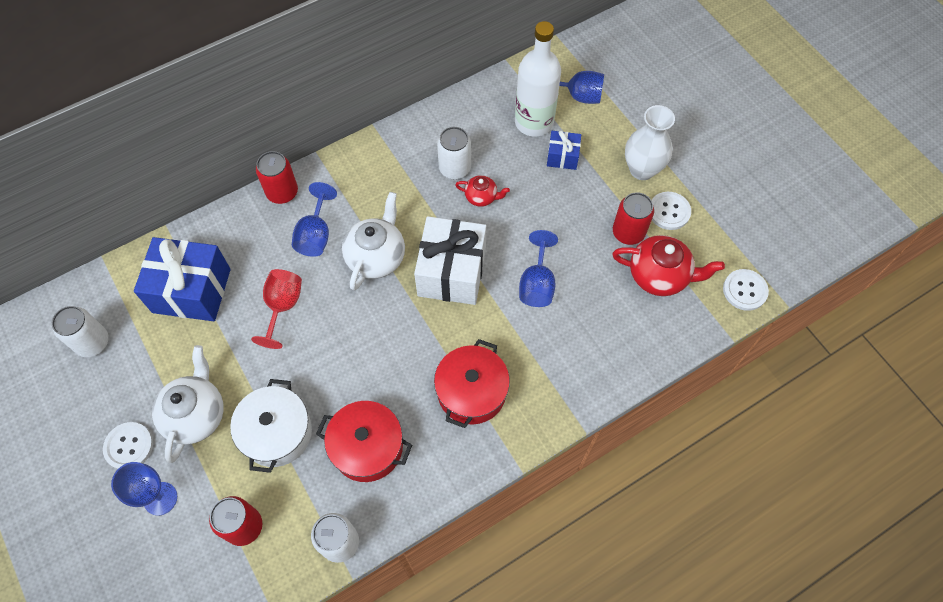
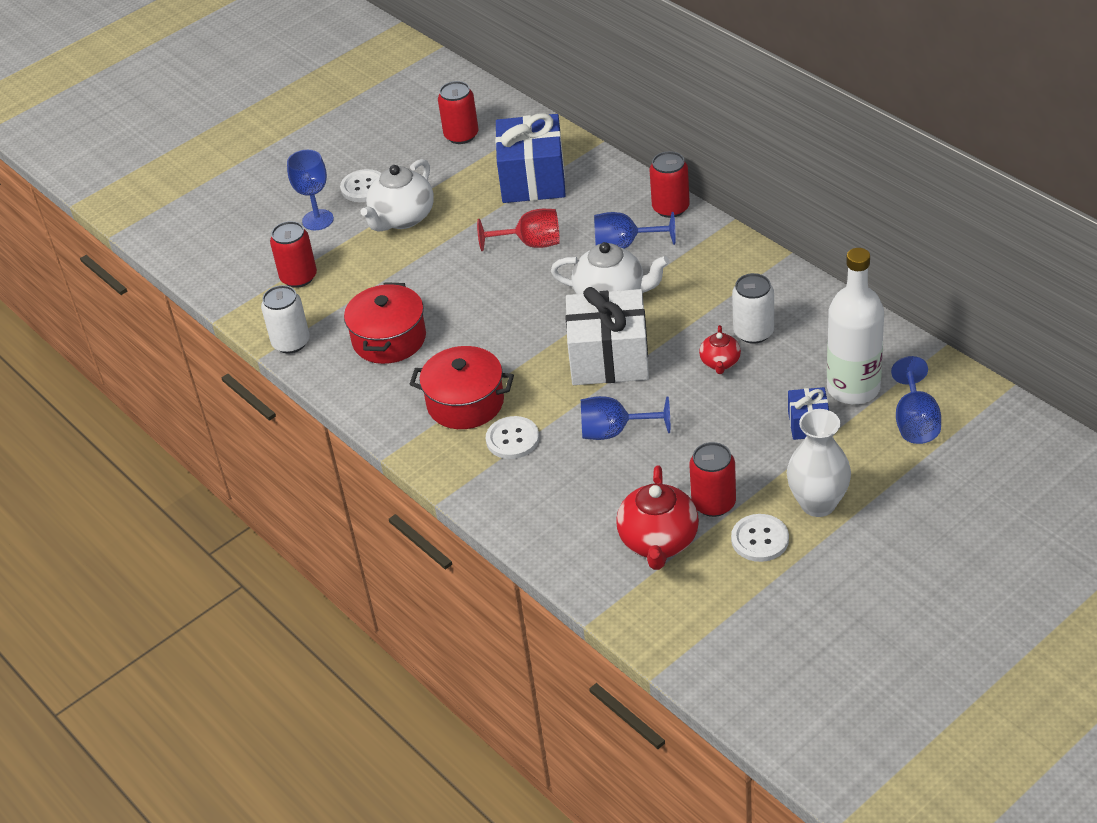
camera: 85 degrees right, 20 degrees down
white can [52,306,109,357] -> red can [438,81,478,144]
white teapot [152,345,224,463] -> white teapot turned 120 degrees clockwise [361,159,434,232]
white pot [230,379,312,473] -> none
white button [723,269,769,311] -> white button moved to [486,416,539,459]

